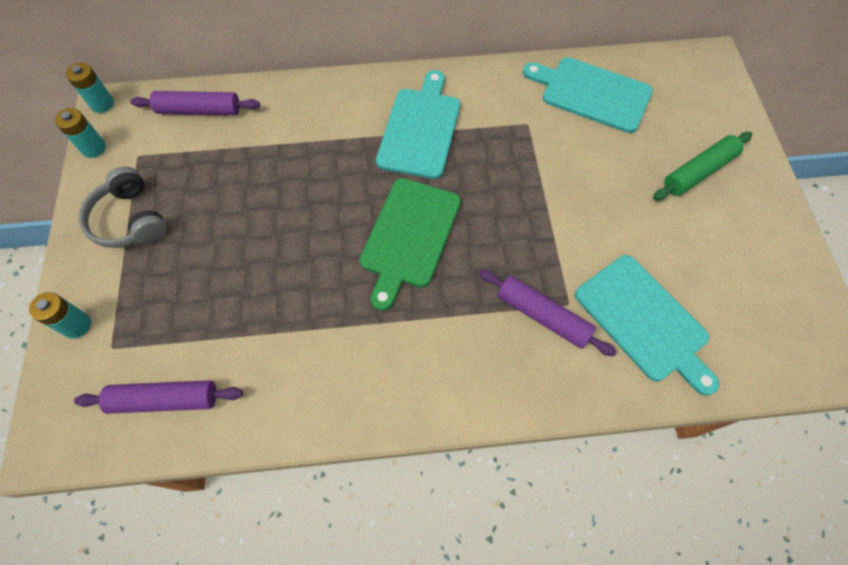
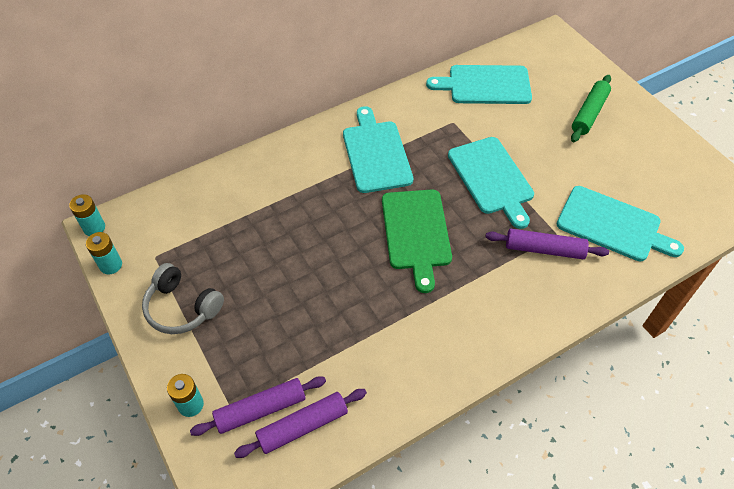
camera: 25 degrees left, 10 degrees down
purple rolling pin [130,91,260,115] -> purple rolling pin moved to [190,376,326,436]
none -> turquoise cutting board [448,137,534,229]

